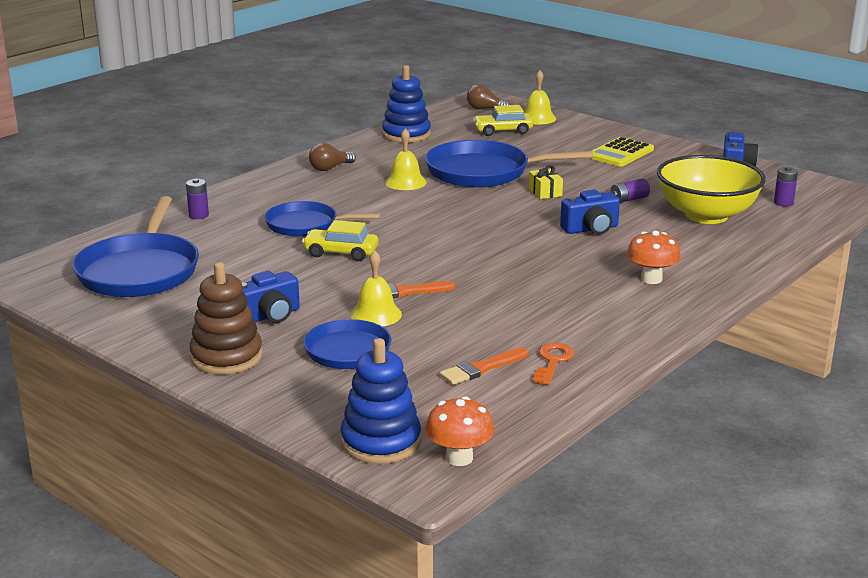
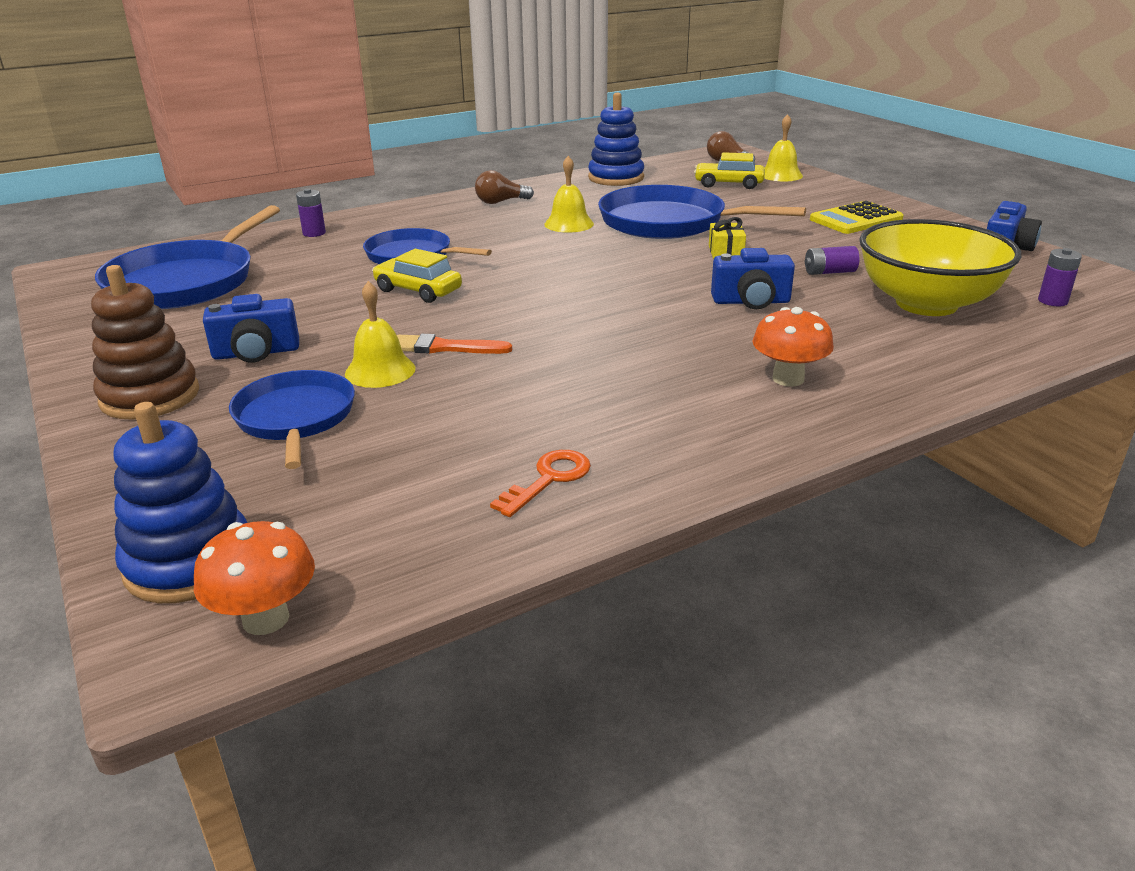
camera: 20 degrees right, 5 degrees up
orange brush [440,347,528,385] -> none

